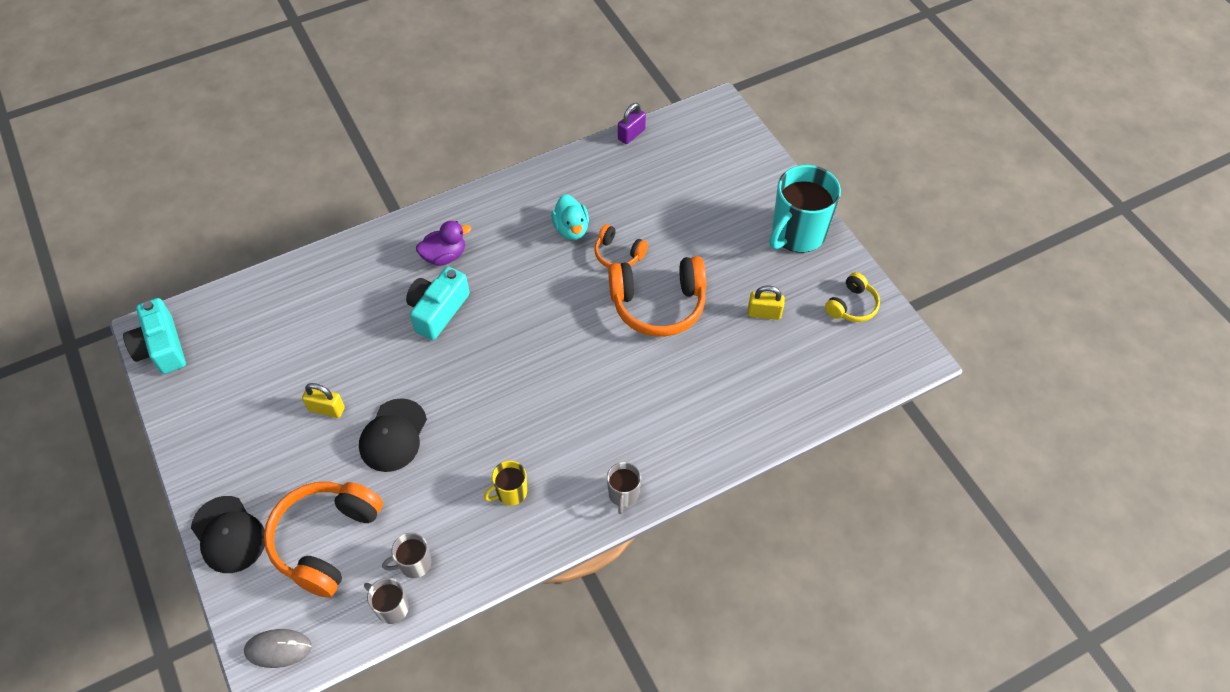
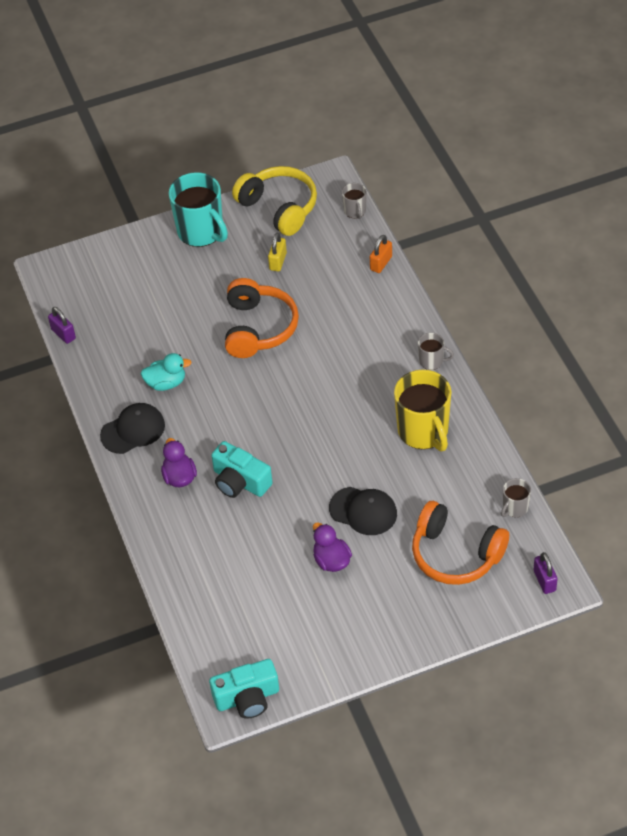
camera: 80 degrees left, 5 degrees down
black cap [191,496,265,573] -> black cap moved to [100,403,165,454]
grey mouse [244,629,312,668] -> purple padlock [534,552,557,594]
yellow padlock [302,383,345,418] -> purple duck [313,522,352,572]
grey mug [382,533,431,578] -> grey mug moved to [342,183,367,219]
yellow mug [484,461,527,505] -> yellow mug [394,370,451,451], size x2.07
orange headphones [594,224,648,268] -> none
yellow headphones [825,272,880,322] -> yellow headphones [232,166,317,236], size x1.89
none -> orange padlock [370,235,392,273]

